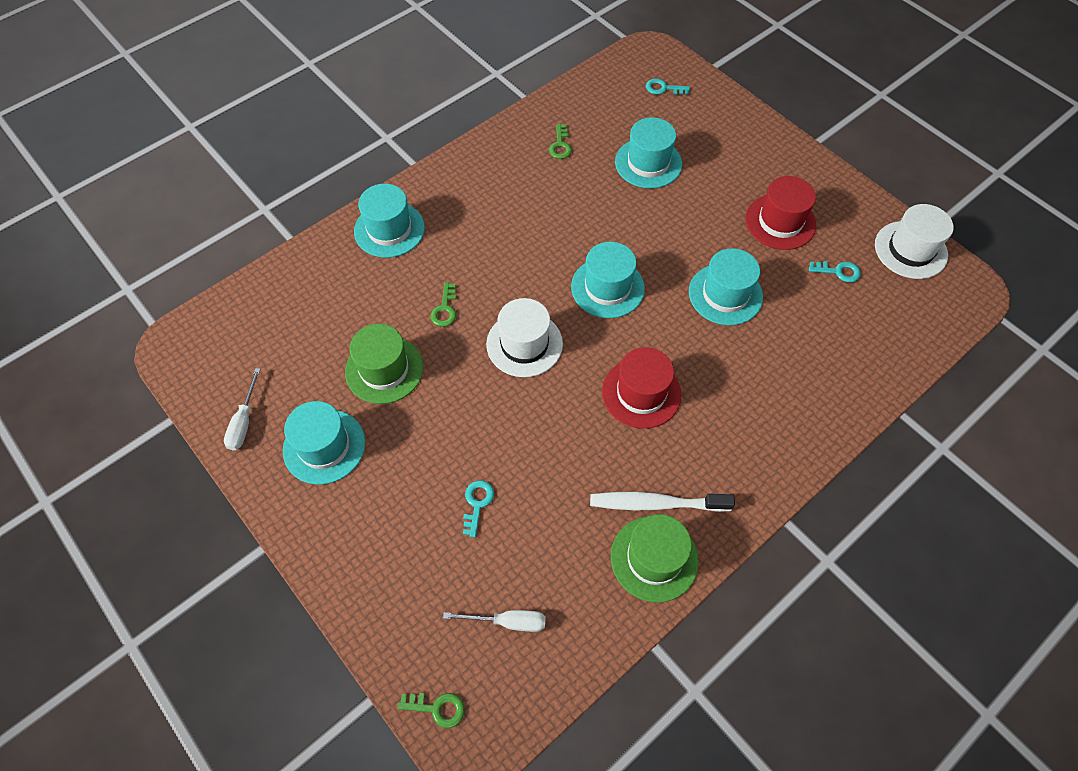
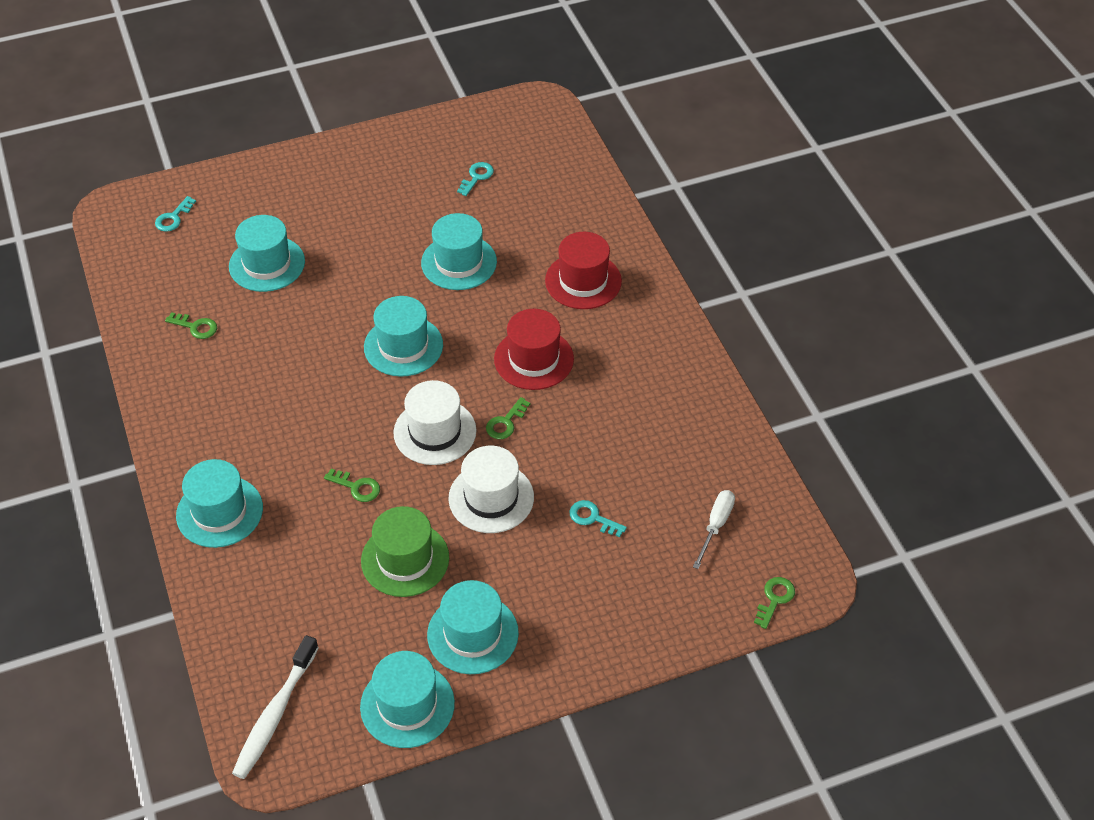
camera: 70 degrees left, 10 degrees down
white screwdriver [224,368,261,450] -> turquoise hat [360,651,455,748]
white toothbrush [590,492,735,512] -> white toothbrush moved to [232,635,319,779]
green hat [611,514,699,603] -> none
red hat [745,176,816,250] -> red hat moved to [545,232,622,309]
white hat [875,204,954,279] -> white hat moved to [448,446,534,533]
none -> green key [486,397,530,439]

